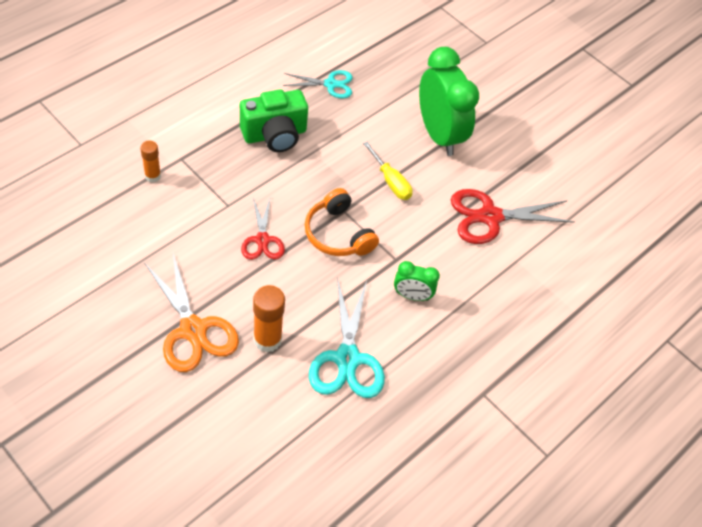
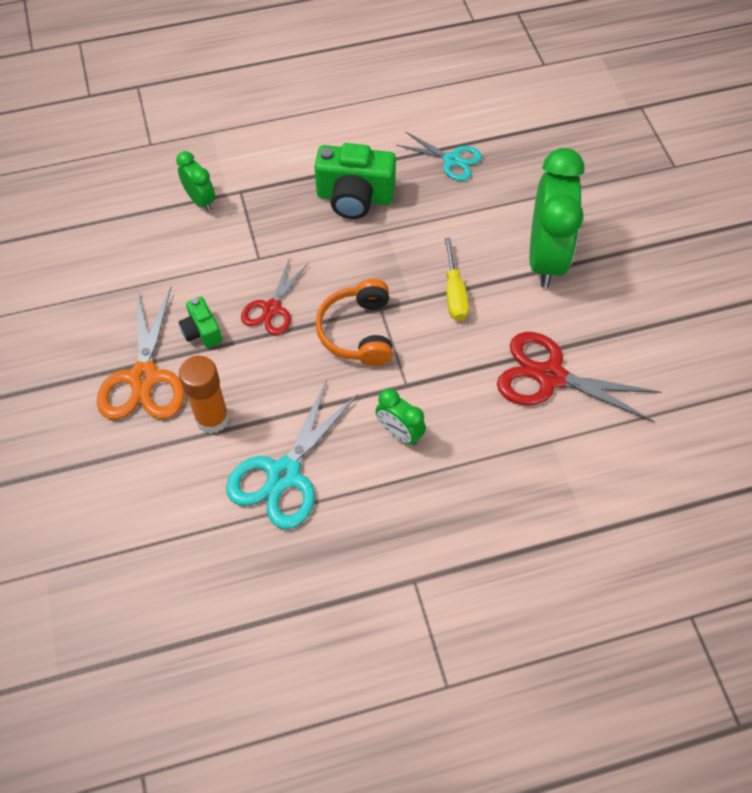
camera: 35 degrees right, 5 degrees up
orange glue stick [140,141,161,183] -> green clock [176,151,215,211]
none -> green camera [179,297,222,348]

